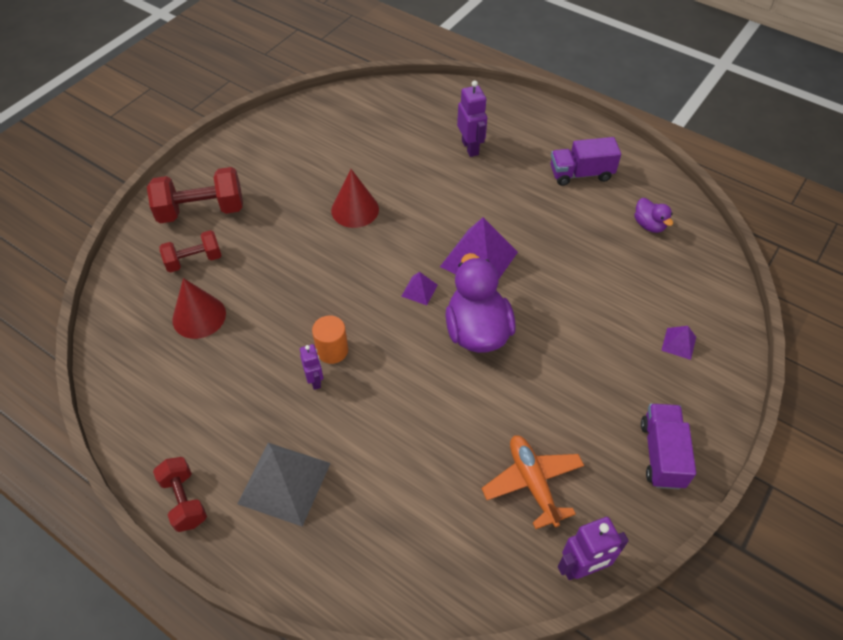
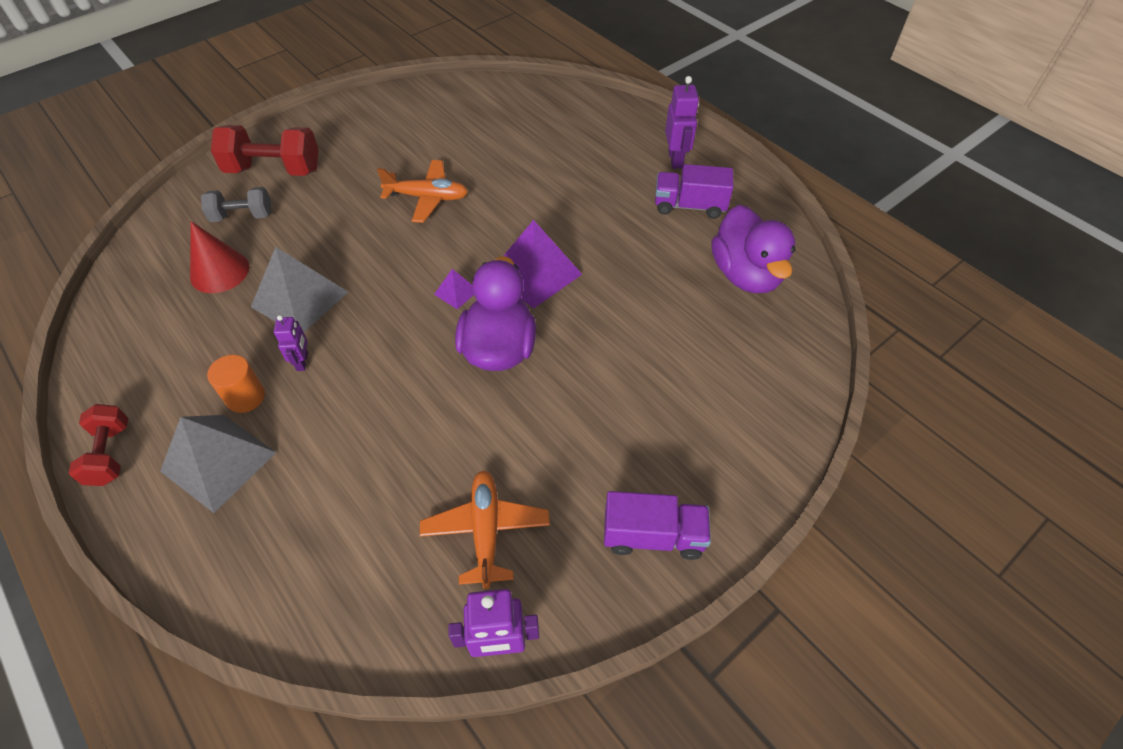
camera: 15 degrees right, 0 degrees up
red dumbbell [159,230,222,273] -> grey dumbbell [201,187,272,222]
orange cylinder [312,316,348,364] -> orange cylinder moved to [207,355,265,413]
red cone [331,169,379,228] -> orange plane [377,160,468,223]
purple robot [457,80,487,157] -> purple robot moved to [665,76,699,169]
purple duck [634,198,673,233] -> purple duck [711,205,795,293], size x2.02
purple truck [641,404,696,489] -> purple truck turned 75 degrees clockwise [604,491,711,560]
purple pyramid [661,326,696,360] -> none
none -> grey pyramid [251,247,348,332]

